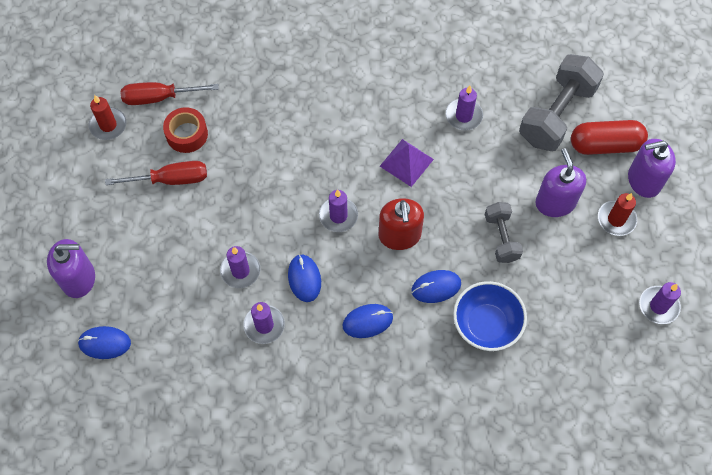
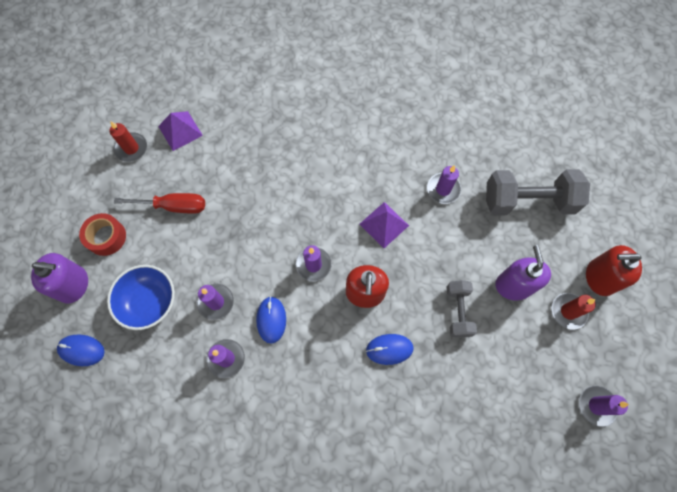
camera: 10 degrees right, 5 degrees up
red screwdriver [120,82,219,105] -> purple pyramid [158,111,203,151]
red tape [163,107,208,153] -> red tape moved to [79,213,126,256]
blue mouse [343,304,393,338] -> none
blue bowl [453,281,527,351] -> blue bowl moved to [107,265,175,330]
grey dumbbell [519,54,604,151] -> grey dumbbell turned 45 degrees clockwise [486,169,590,216]
red capsule [571,120,648,155] -> none
purple soap dispenser [628,139,676,198] -> red soap dispenser [586,245,642,296]

